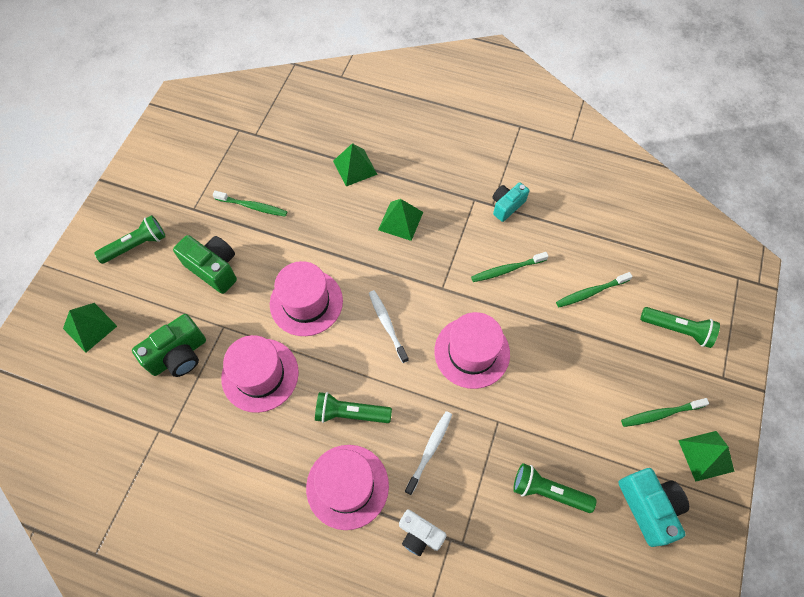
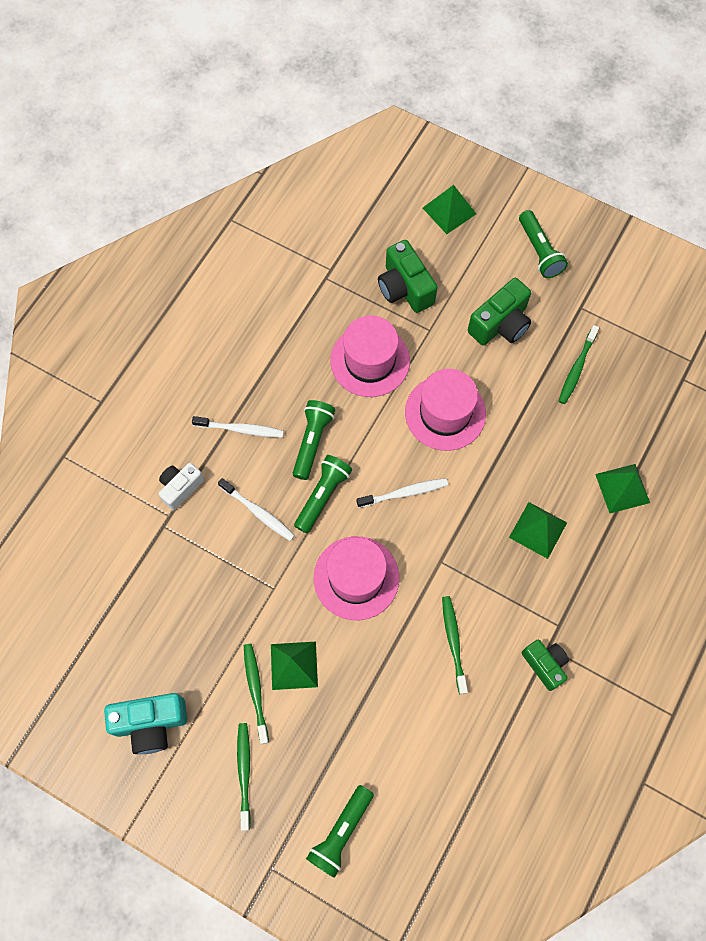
camera: 100 degrees right, 5 degrees up
pink hat [306,445,389,530] -> white toothbrush [192,416,284,438]
turquoise camera [492,182,529,222] -> green camera [522,640,569,691]
green flashlight [513,463,596,513] -> green flashlight moved to [294,455,352,533]
green toothbrush [556,272,633,307] -> green toothbrush moved to [244,644,269,744]
green pyramid [678,431,734,482] -> green pyramid moved to [271,642,318,690]

